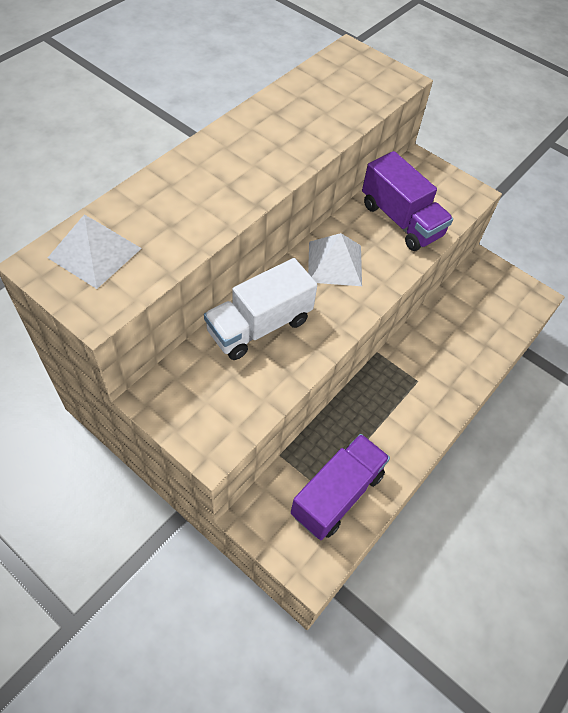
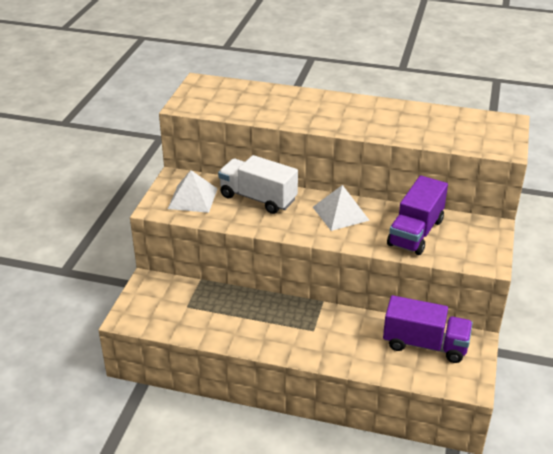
camera: 70 degrees right, 20 degrees down
white pyramid [48,215,142,289] -> white pyramid moved to [168,170,218,213]
purple truck [291,434,390,540] -> purple truck moved to [383,295,473,363]

